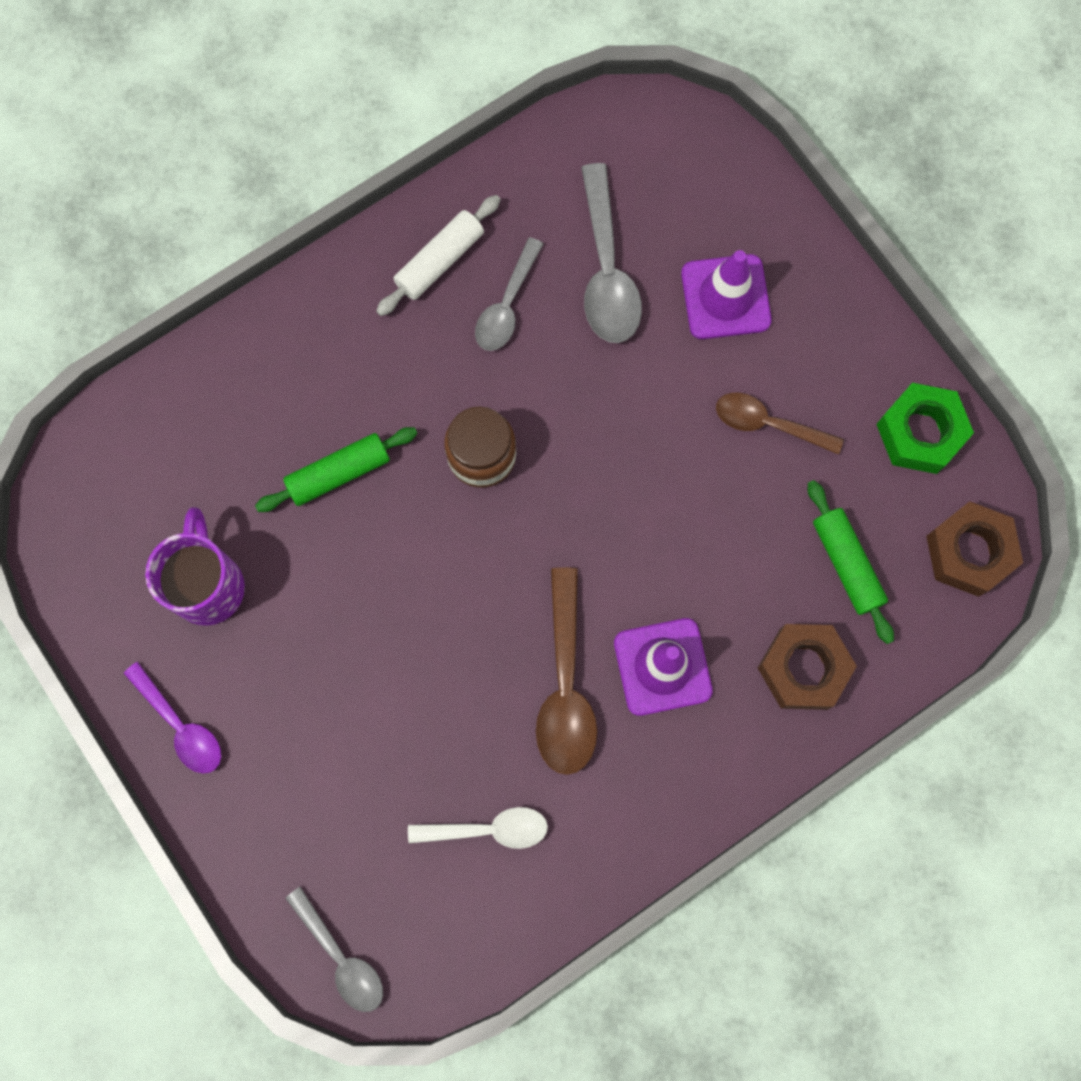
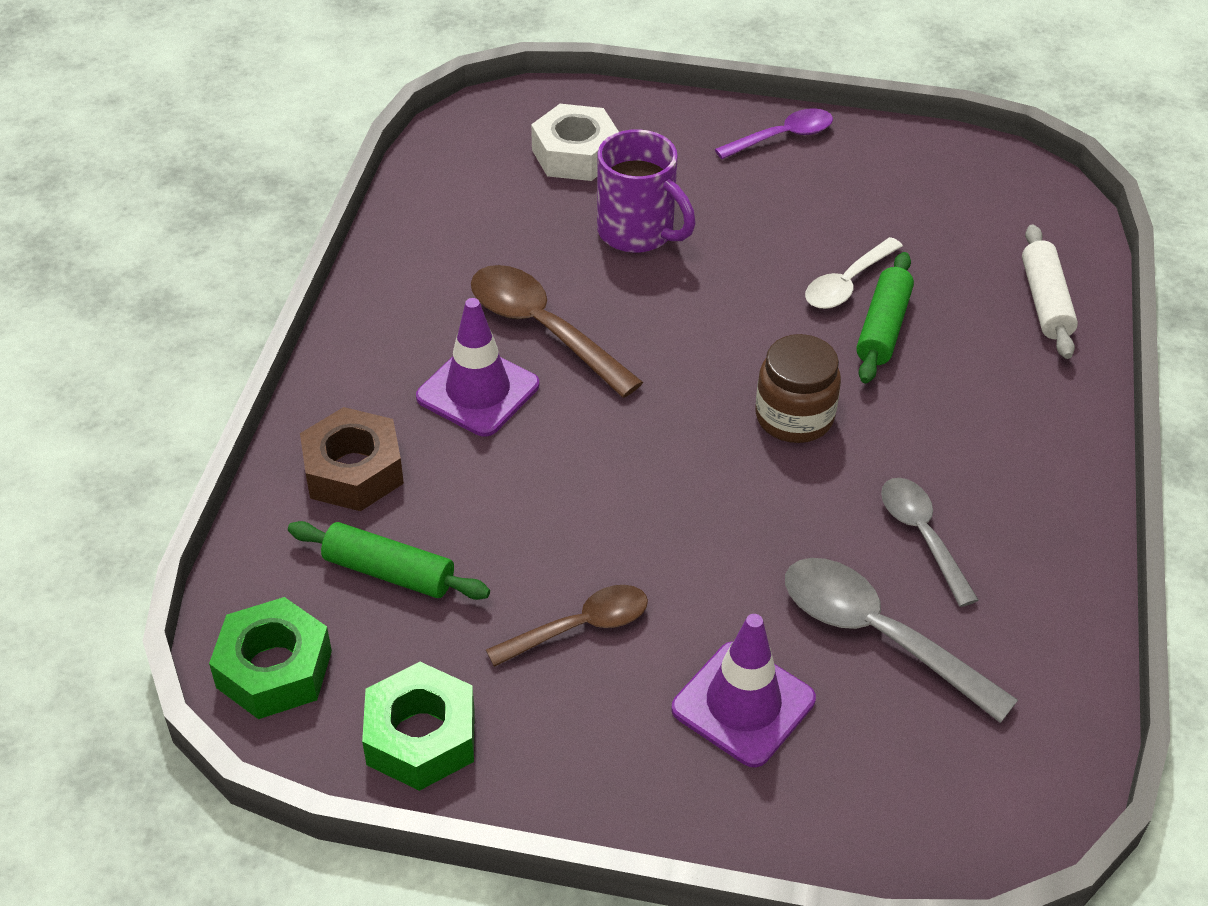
camera: 135 degrees right, 30 degrees down
purple spoon [124,662,221,773] -> purple spoon turned 150 degrees clockwise [715,108,833,159]
purple mug [145,507,245,626] -> purple mug moved to [597,129,696,253]
grey spoon [285,887,383,1012] -> none
white rolling pin [376,195,501,316] -> white rolling pin moved to [1022,224,1078,359]
white spoon [408,807,548,849] -> white spoon moved to [805,237,903,309]
brown nut [926,501,1023,597] -> green nut [209,597,332,719]
none -> white nut [531,104,619,181]

